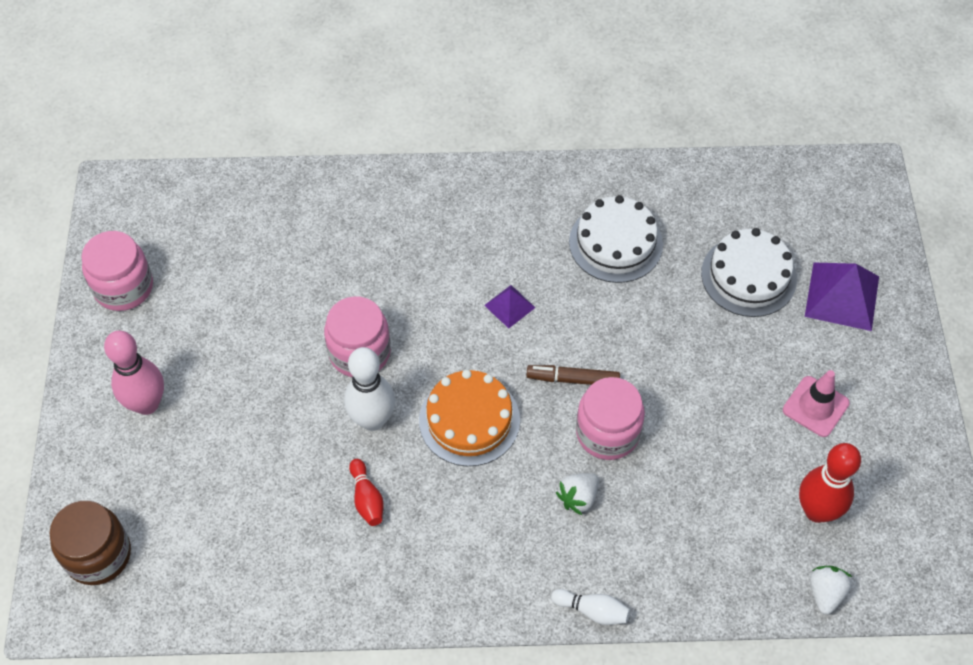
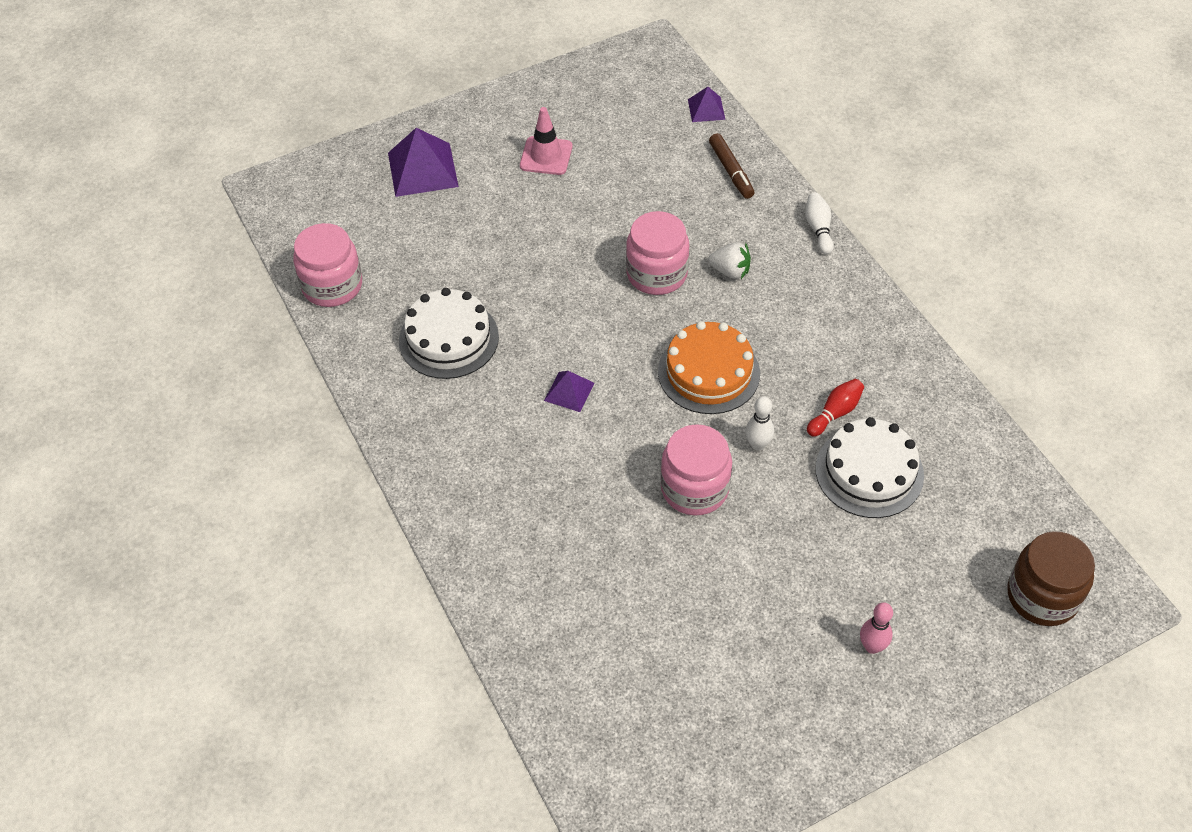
camera: 115 degrees left, 5 degrees down
pink jar [81,231,153,311] -> pink jar moved to [293,223,362,307]
pink bowling pin [104,330,164,415] -> pink bowling pin [860,602,893,654], size x0.55
white bowling pin [344,347,395,431] -> white bowling pin [745,396,774,451], size x0.55
brown marker [526,365,620,385] -> brown marker moved to [709,133,754,199]
white cake [701,228,797,317] -> white cake moved to [815,417,924,518]
red bowling pin [799,443,861,523] -> none
white strawberry [810,566,852,615] -> purple pyramid [688,87,725,122]

